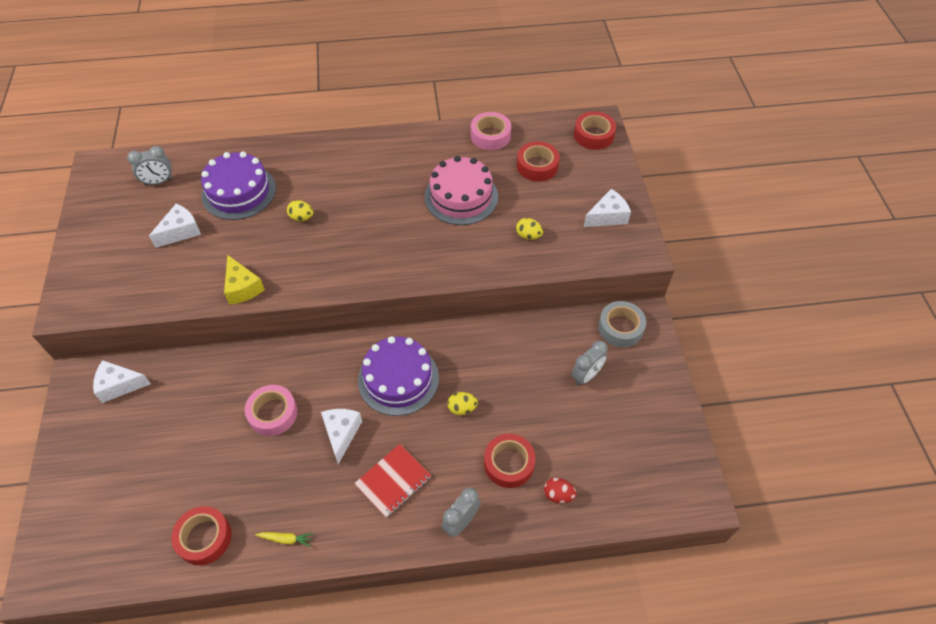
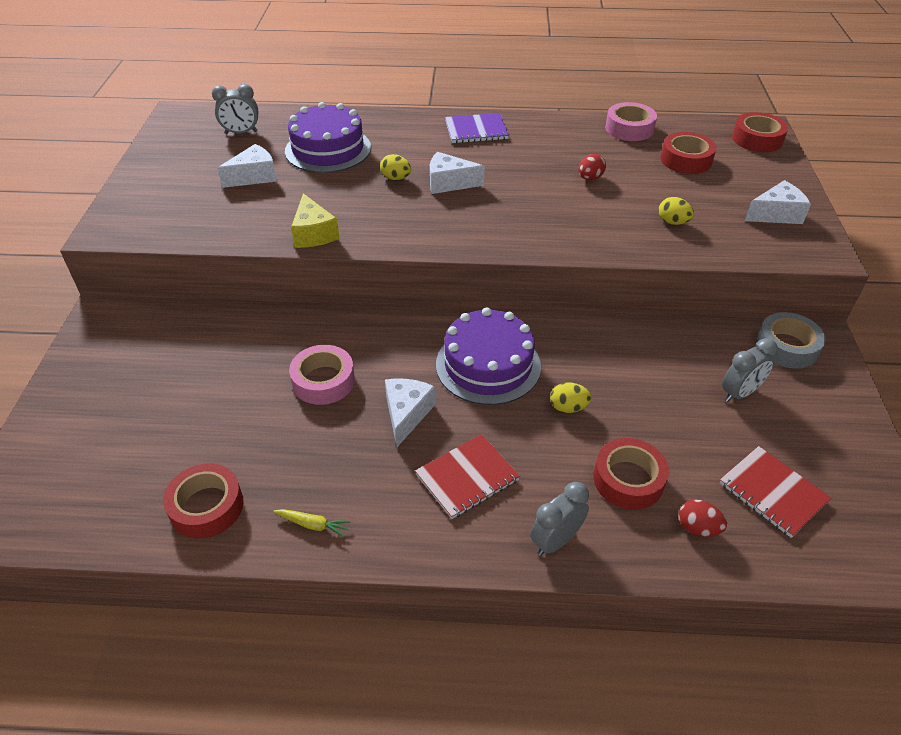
camera: 10 degrees right, 10 degrees down
white cheese [93,360,151,403] -> white cheese moved to [430,152,485,194]
pink cake [425,156,498,225] -> red egg [578,154,606,180]
none -> purple notebook [445,113,509,143]
none -> red notebook [719,446,831,538]

